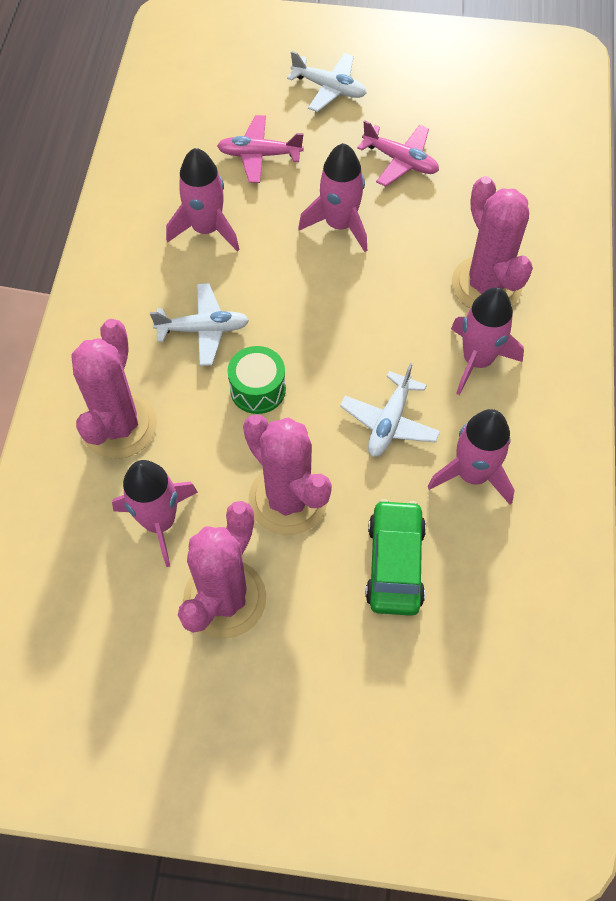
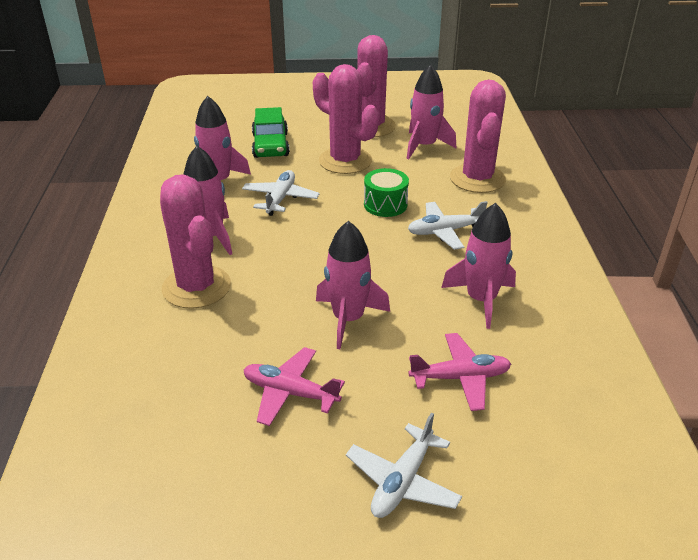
camera: 170 degrees right, 25 degrees down
white plane [287,51,366,112] -> white plane turned 75 degrees counterclockwise [346,412,462,518]

